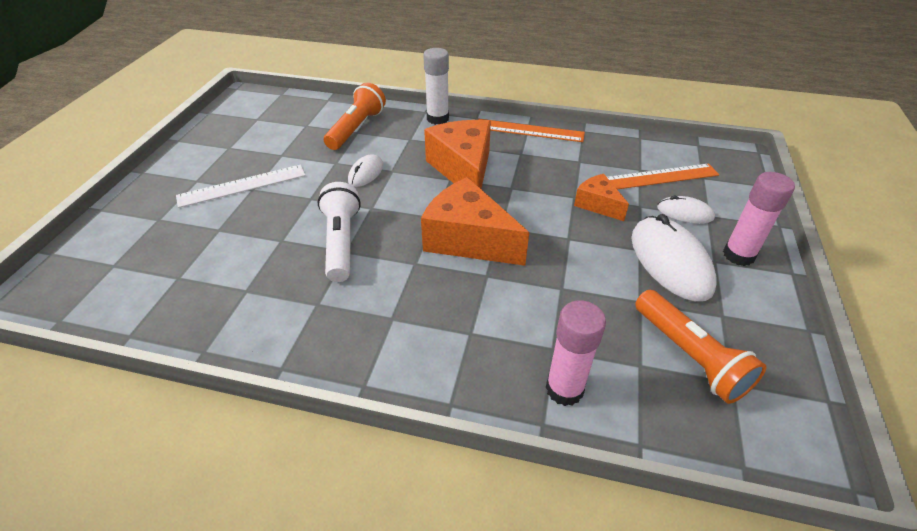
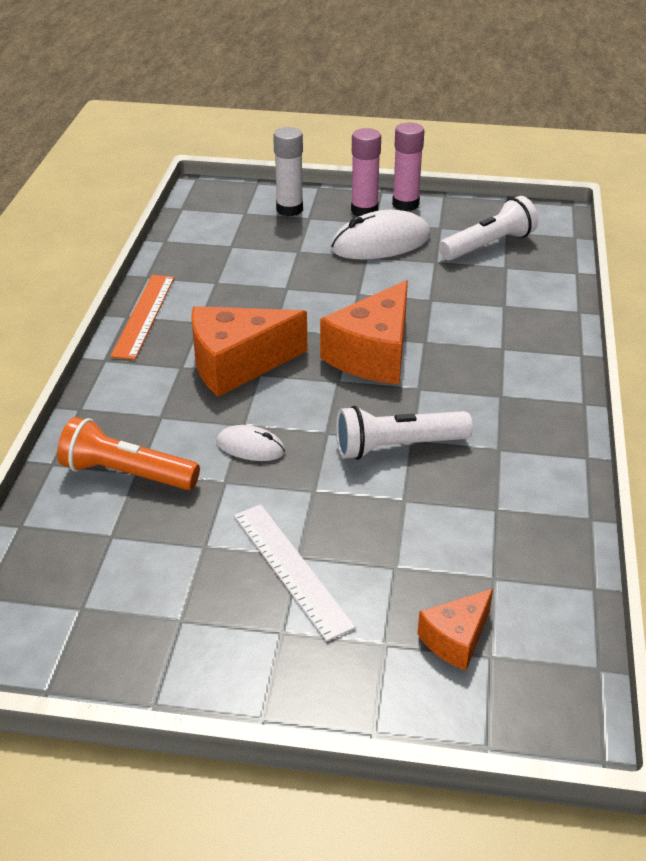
camera: 95 degrees left, 5 degrees down
white glue stick [423,48,449,125] -> white glue stick moved to [273,127,303,216]
pink glue stick [546,301,606,406] -> pink glue stick moved to [392,122,425,211]
orange cheese [574,174,629,221] -> orange cheese moved to [417,589,493,671]
orange ruler [607,163,719,189] -> none
orange flashlight [635,290,766,404] -> white flashlight [439,196,538,261]
white mouse [657,196,715,224] -> none

